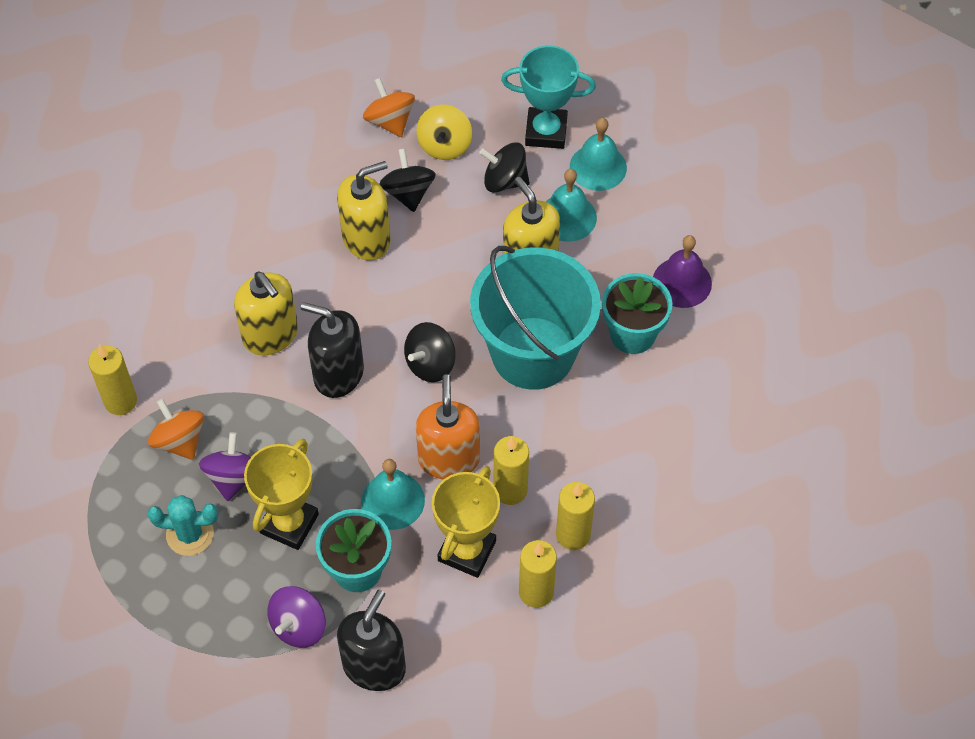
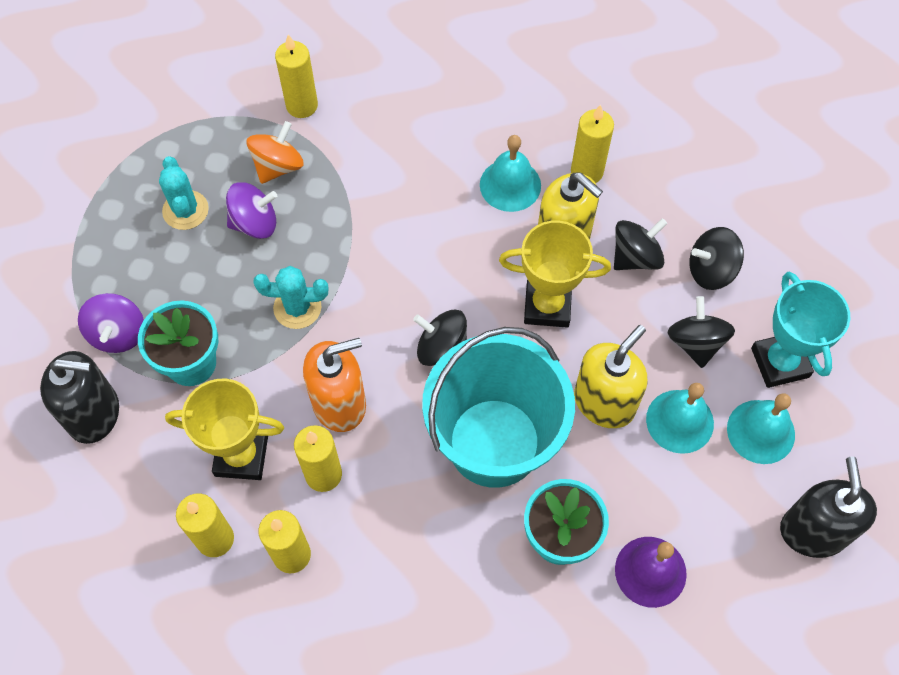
camera: 70 degrees right, 5 degrees up
yellow soap dispenser [234,272,298,355] -> none
yellow trophy [244,439,319,550] -> yellow trophy moved to [499,220,611,328]
purple spinning top [267,586,326,648] -> purple spinning top turned 105 degrees counterclockwise [78,293,144,353]
black soap dispenser [301,302,364,398] -> black soap dispenser moved to [780,456,877,558]
turquoise bell [361,459,425,530] -> turquoise bell moved to [480,135,541,212]
orange spinning top [363,78,415,137] -> none
yellow spinning top [417,105,472,160] -> black spinning top [690,227,744,290]
none -> turquoise cactus [253,266,328,329]
none -> yellow candle [571,104,614,183]

